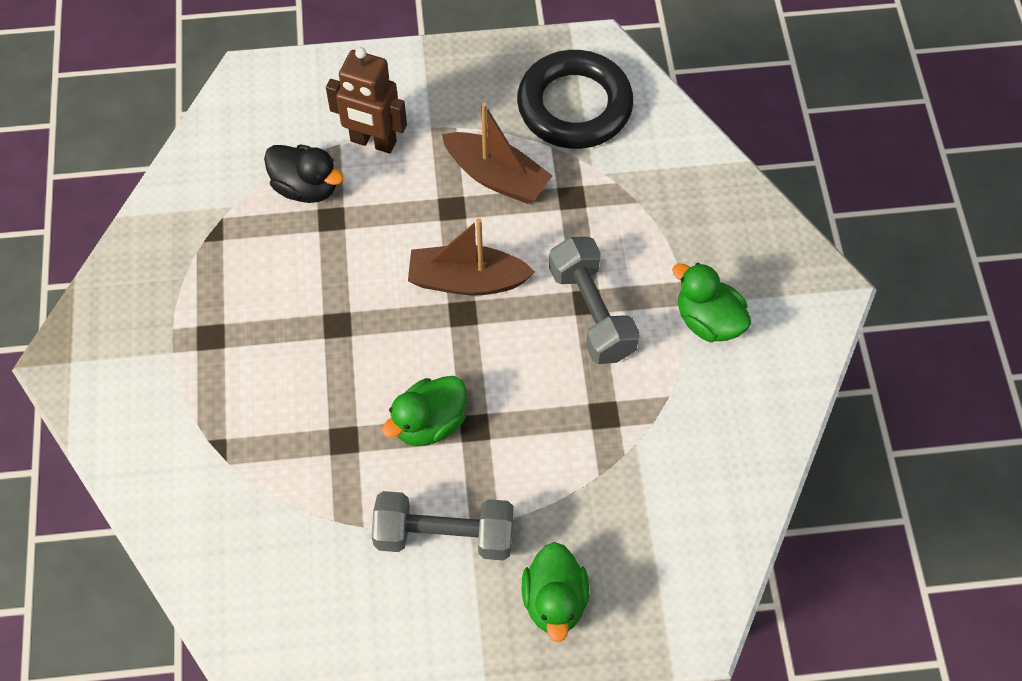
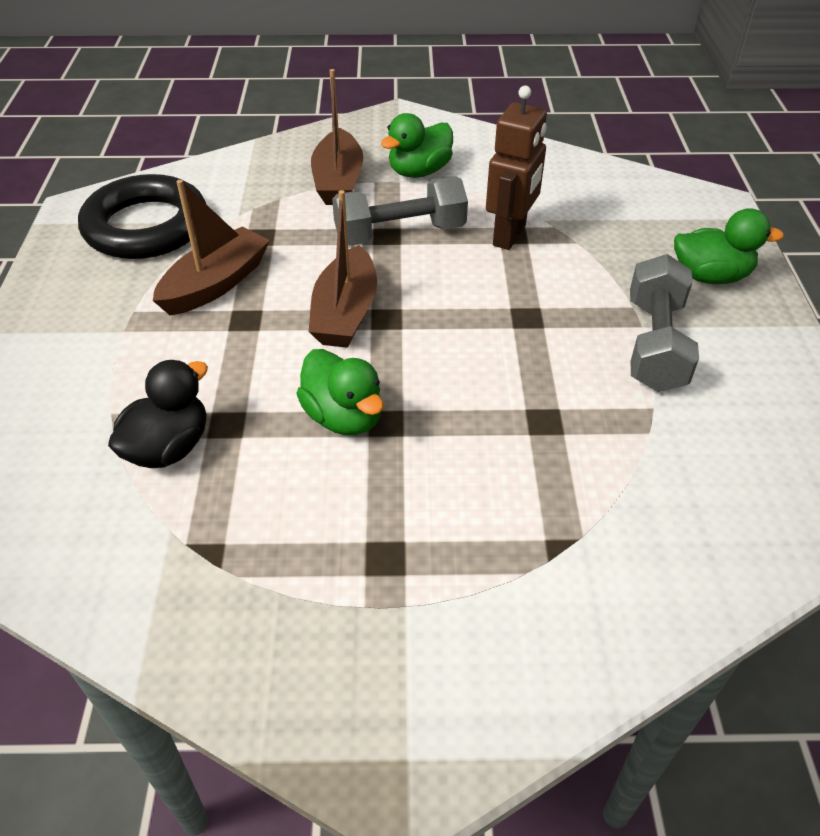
camera: 85 degrees left, 15 degrees down
brown robot [326,47,407,154] -> brown robot moved to [486,86,547,250]
green duck [382,376,466,446] -> green duck moved to [296,349,384,435]
none -> brown boat [311,69,364,205]

